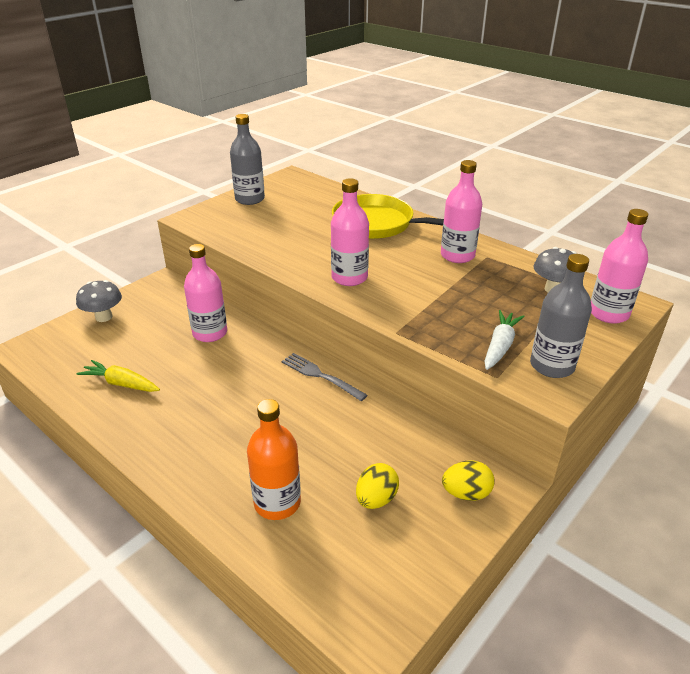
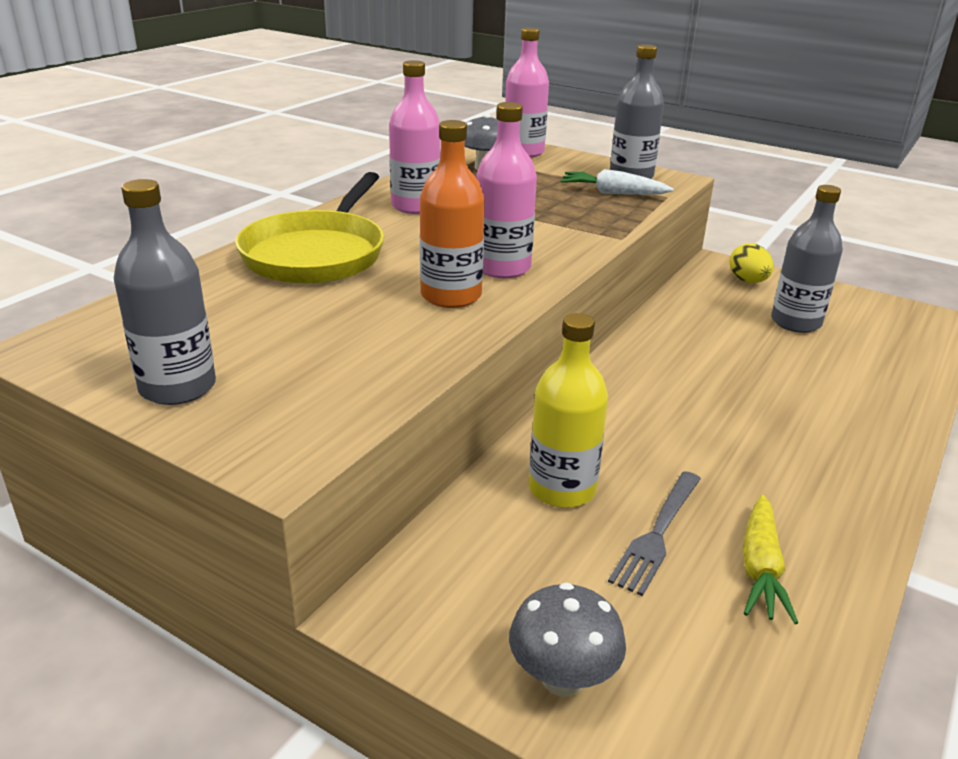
camera: 100 degrees left, 5 degrees down
pink bottle [184,244,227,342] -> yellow bottle [529,313,608,508]
orange bottle [247,399,301,520] -> orange bottle moved to [420,120,485,308]
grey fork [282,353,368,401] -> grey fork moved to [608,471,701,596]
yellow egg [356,463,399,509] -> grey bottle [771,185,843,333]

